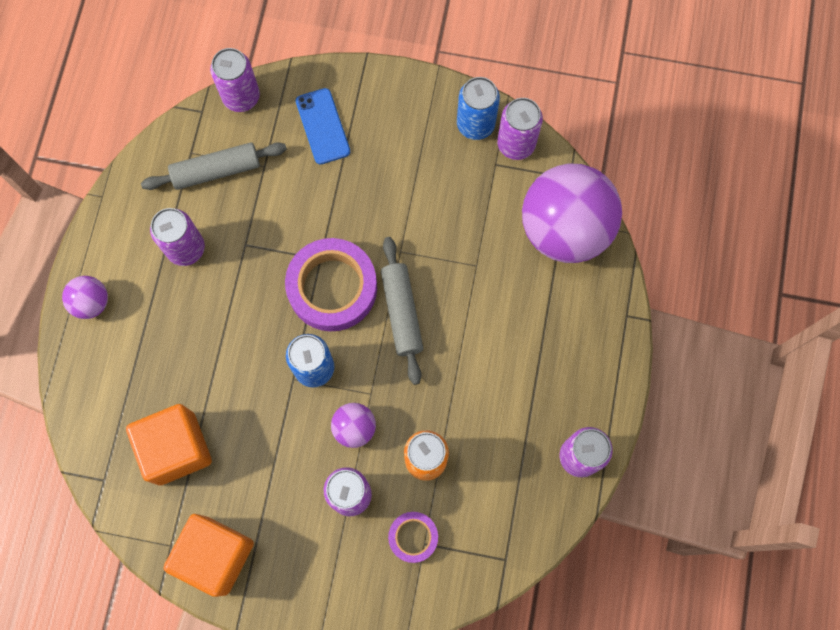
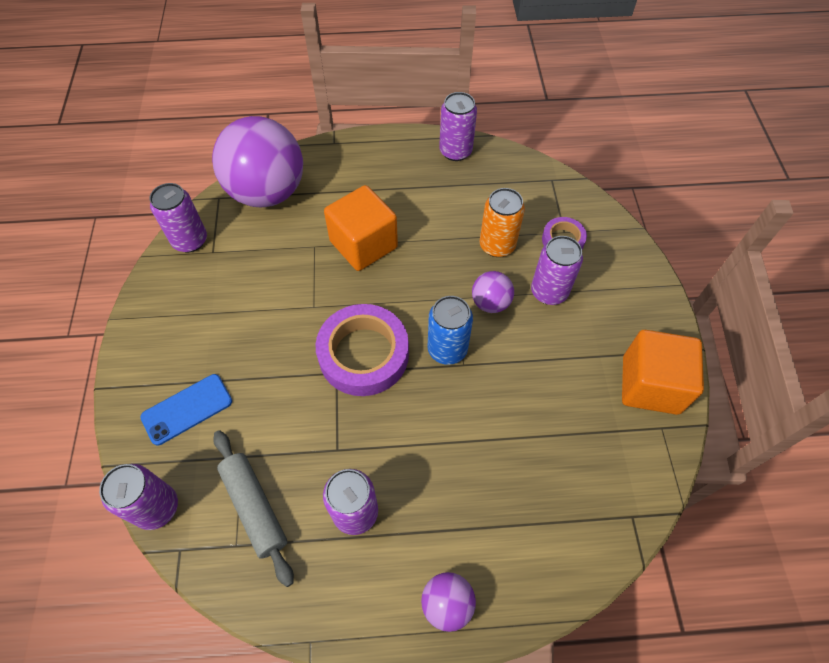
camera: 105 degrees left, 15 degrees down
orange cube [126,404,212,486] -> orange cube moved to [324,185,398,271]
grey rolling pin [381,237,423,385] -> none
blue can [457,77,500,140] -> none

